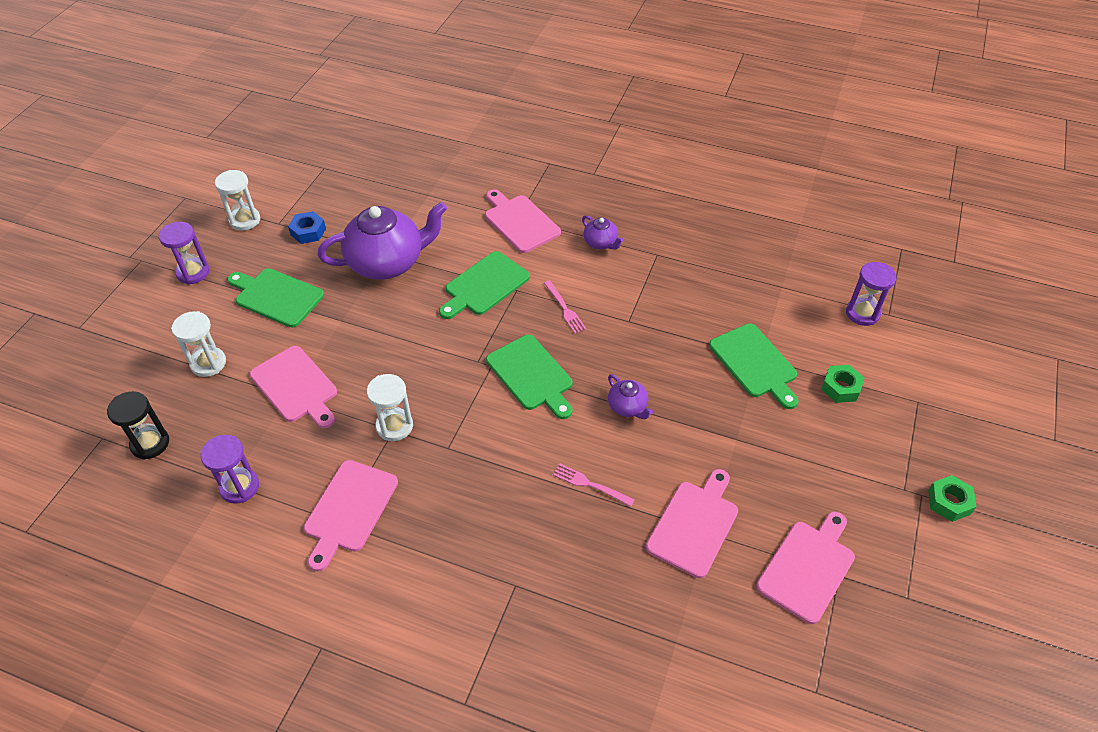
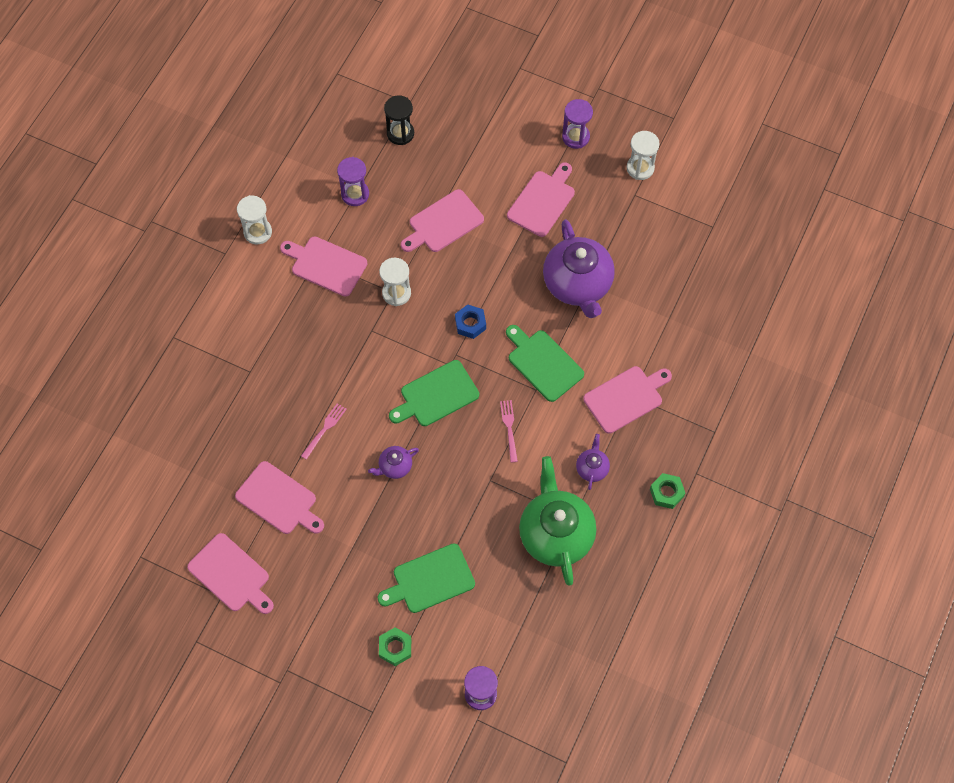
camera: 95 degrees right, 15 degrees up
white hourglass [171,311,226,377] -> white hourglass moved to [237,195,272,244]
green cutting board [227,268,324,328] -> pink cutting board [507,163,575,237]
blue nut [288,211,326,244] -> blue nut moved to [455,304,486,339]
pink fork [544,280,586,334] -> pink fork turned 105 degrees clockwise [500,400,518,462]
purple teapot [582,215,624,250] -> purple teapot turned 135 degrees clockwise [576,434,610,490]
green nut [928,475,976,522] -> green nut moved to [650,473,685,509]
none -> green teapot [519,456,596,586]

